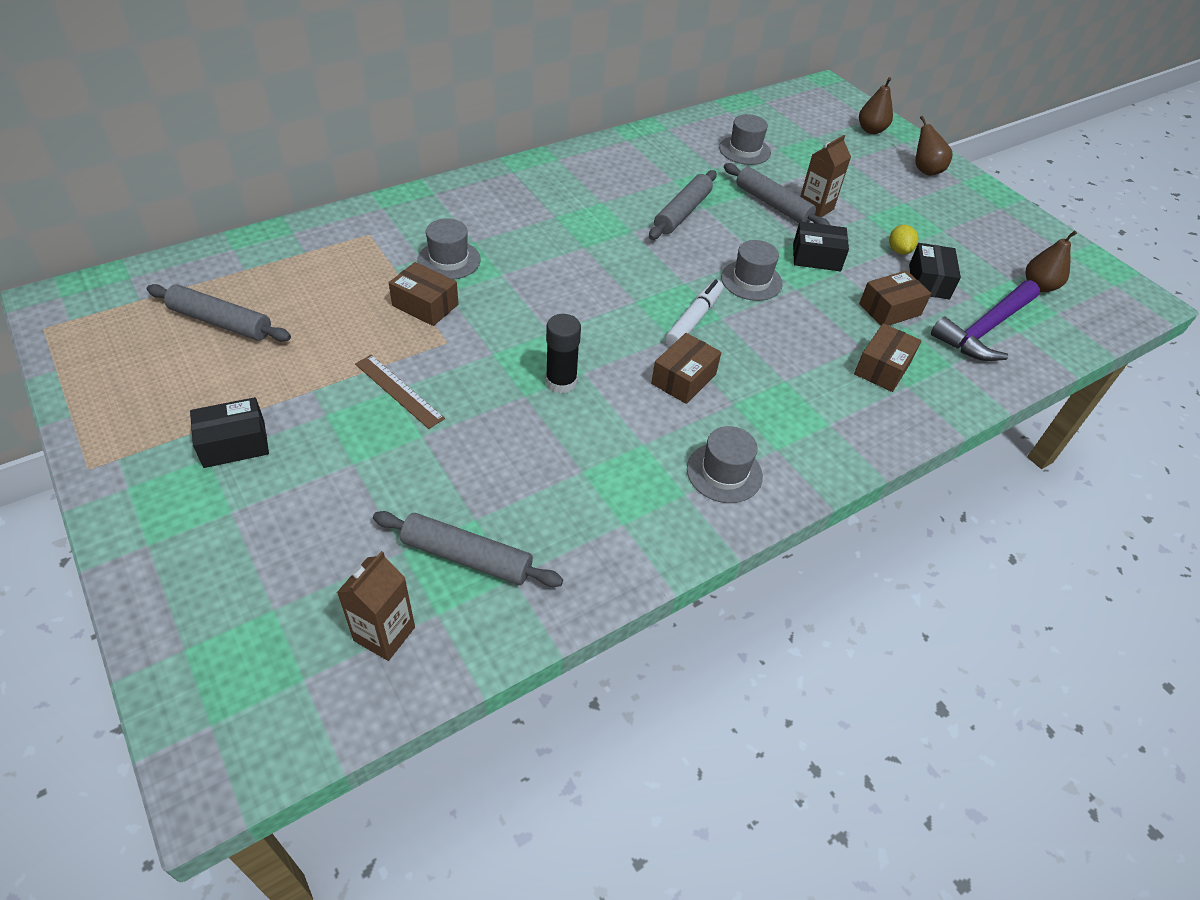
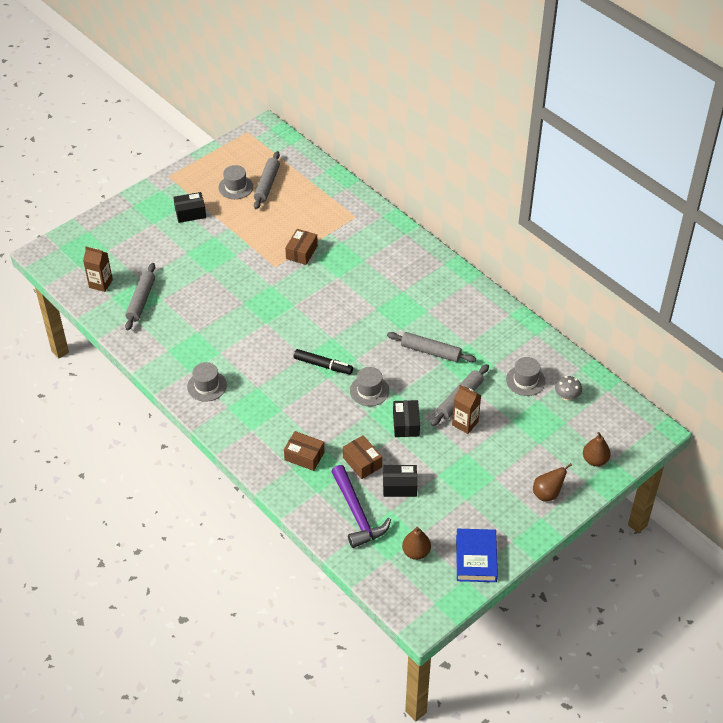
camera: 85 degrees right, 0 degrees up
black box [190,397,269,468] -> black box turned 75 degrees counterclockwise [173,192,206,223]
brown ruler [355,355,445,429] -> none
grey hat [417,218,481,280] -> grey hat moved to [218,165,253,199]
black glue stick [546,314,581,393] -> none
brown box [651,333,721,404] -> none
white marker [665,280,723,346] -> black marker [294,349,353,374]
yellow lemon [889,225,918,255] -> none
purple hammer [931,280,1040,361] -> purple hammer turned 150 degrees counterclockwise [331,465,391,548]
none -> blue book [456,529,498,582]
none -> grey mushroom [555,376,582,401]

